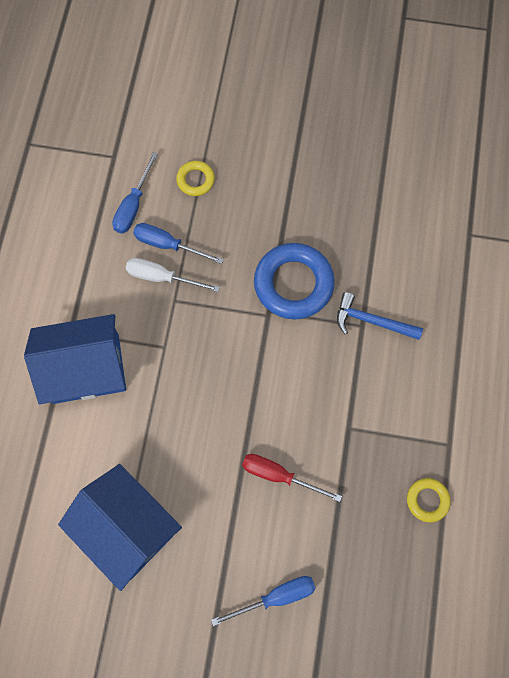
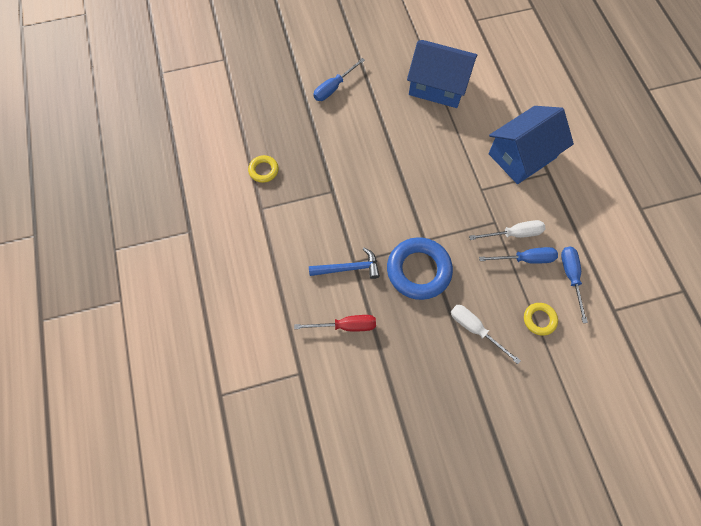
camera: 155 degrees right, 5 degrees down
red screwdriver [242,454,342,502] -> red screwdriver moved to [294,315,376,331]
none -> white screwdriver [451,305,521,364]

